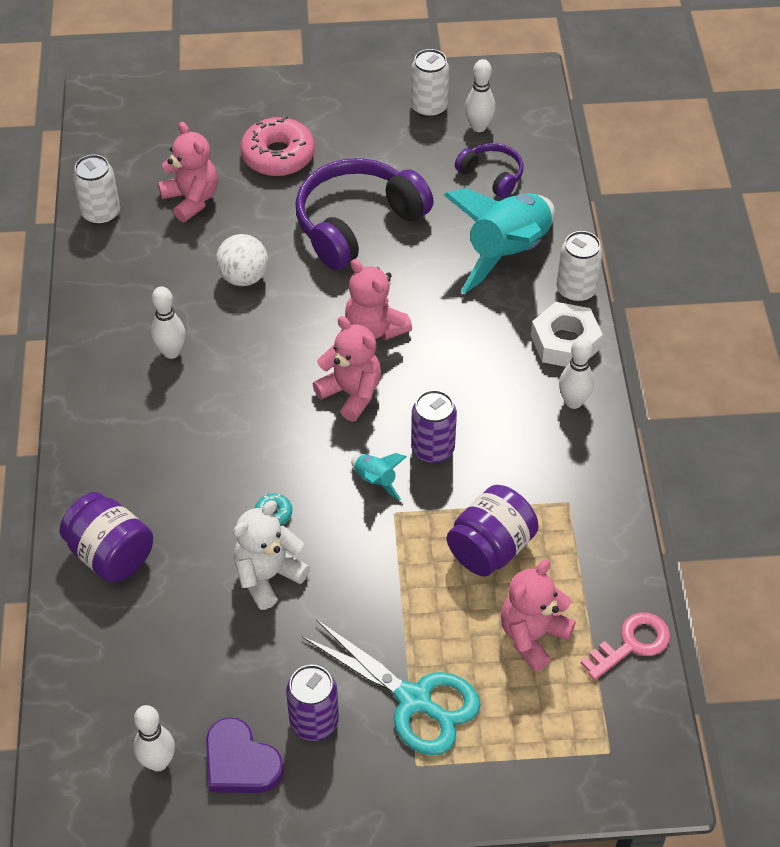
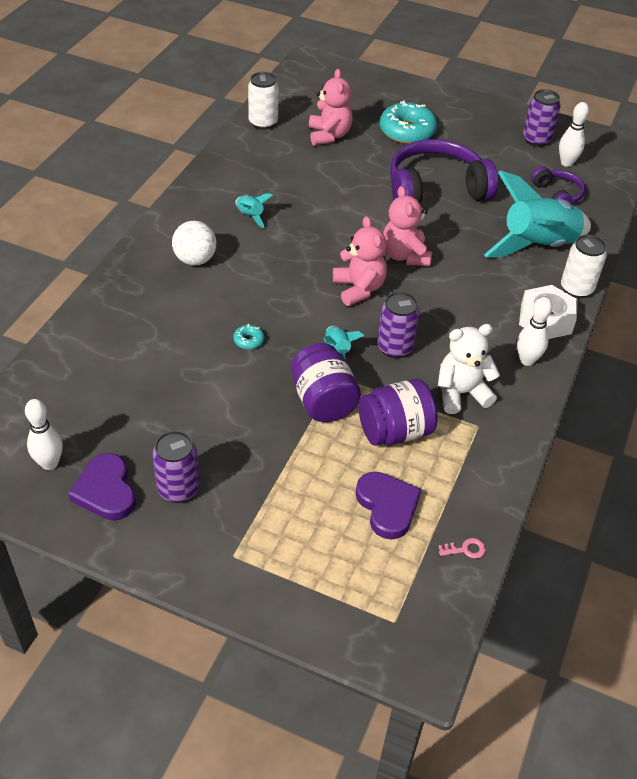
camera: 25 degrees right, 5 degrees down
purple jar [59,492,153,582] -> purple jar moved to [291,343,361,422]
white bowling pin [151,286,186,359] -> turquoise rocket [236,193,273,229]
white ball [216,234,268,286] -> white ball moved to [172,221,217,265]
white teddy bear [233,500,310,610] -> white teddy bear moved to [438,324,500,414]
pink donut [240,116,315,176] -> turquoise donut [380,100,437,144]
turquoise scissors [302,619,480,755] -> none
white can [411,49,449,118] -> purple can [523,89,561,147]
pink teddy bear [501,560,576,671] -> purple heart [355,472,421,539]
pink key [581,612,670,680] -> pink key [438,538,486,559], size x0.52

